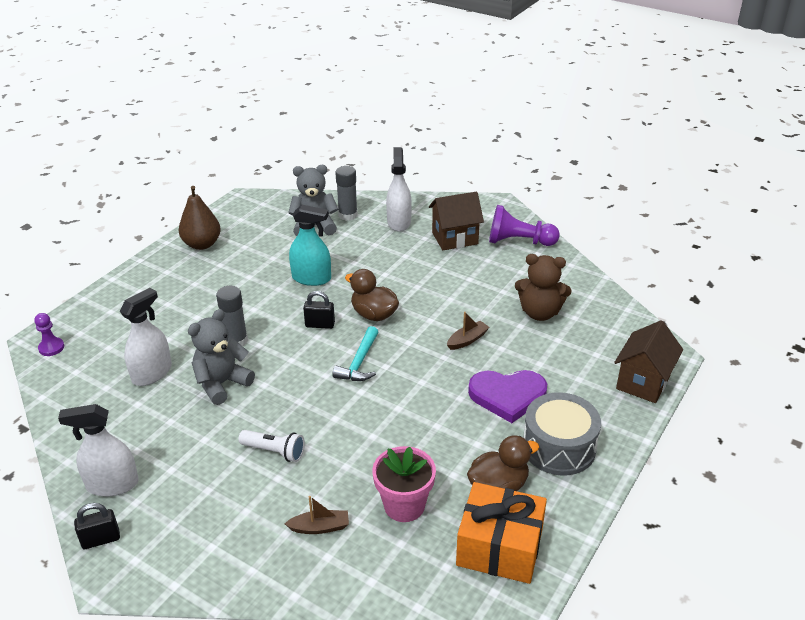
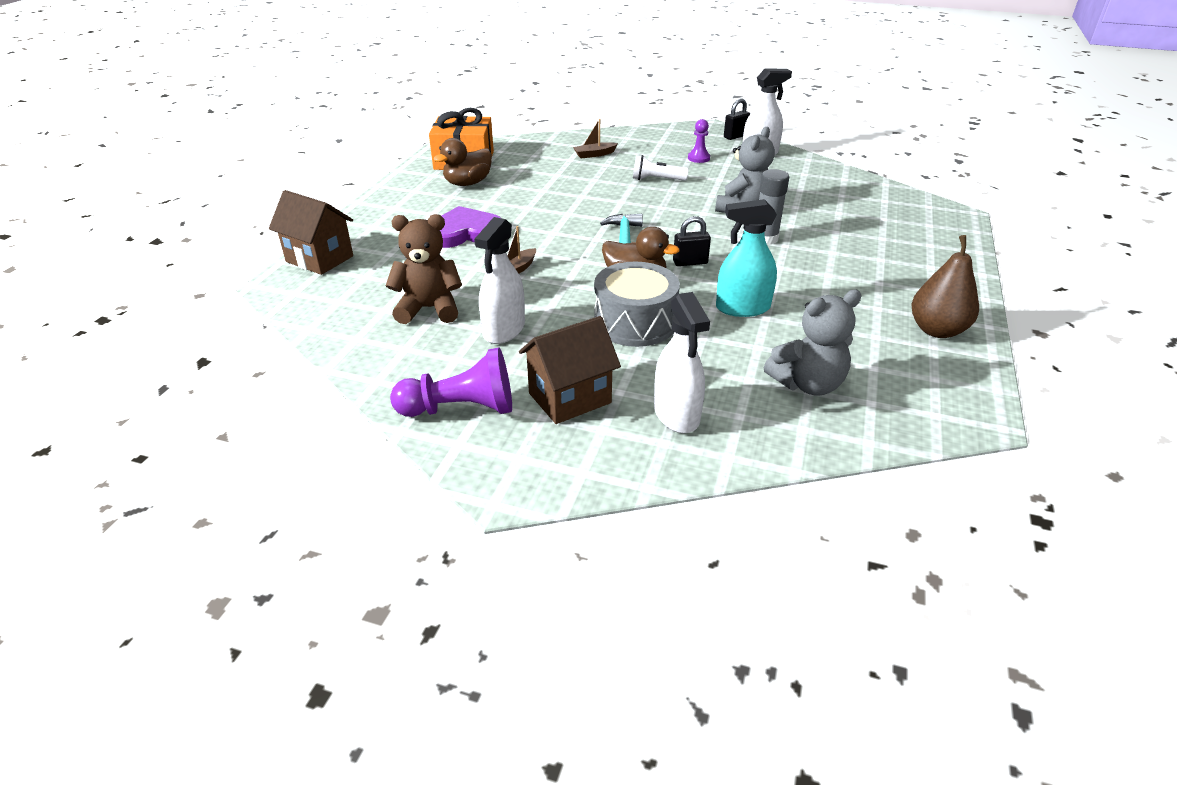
camera: 165 degrees right, 0 degrees up
purple pawn [34,313,64,356] -> purple pawn moved to [688,119,710,163]
white spray bottle [120,288,172,386] -> white spray bottle moved to [474,217,525,344]
grey glue stick [335,166,357,221] -> none
pink flower pot [372,446,436,522] -> none
grey drum [523,392,601,476] -> grey drum moved to [594,262,680,347]
brown house [614,320,683,403] -> brown house turned 75 degrees counterclockwise [269,190,353,275]

